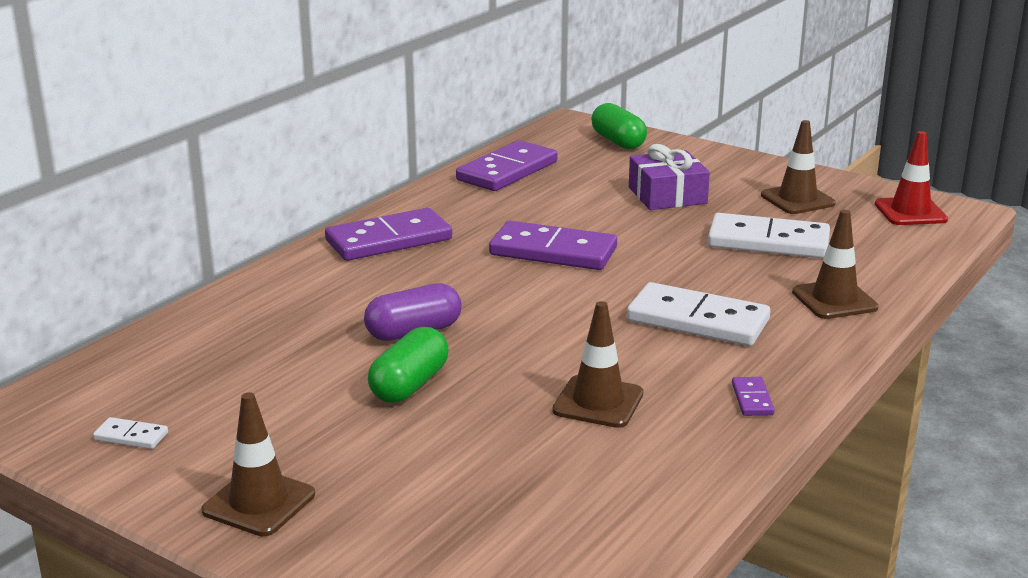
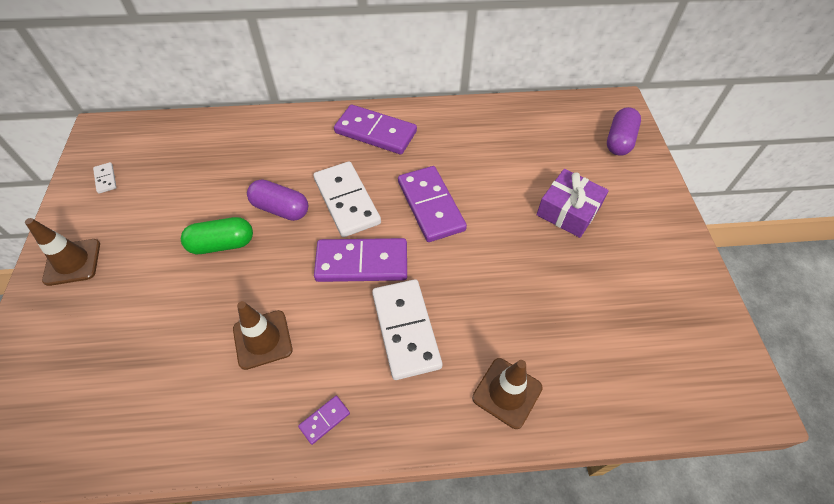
camera: 50 degrees right, 30 degrees up
purple domino [456,140,557,191] -> purple domino moved to [314,238,407,282]
green capsule [591,103,647,149] -> purple capsule [607,107,641,156]
white domino [708,213,830,258] -> white domino moved to [313,161,381,237]
brown traffic cone [761,120,836,214] -> none
red traffic cone [875,131,948,225] -> none

